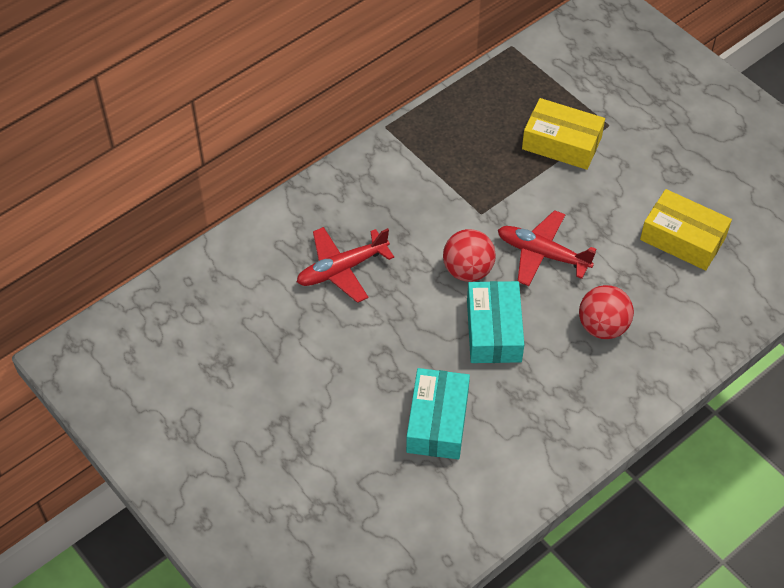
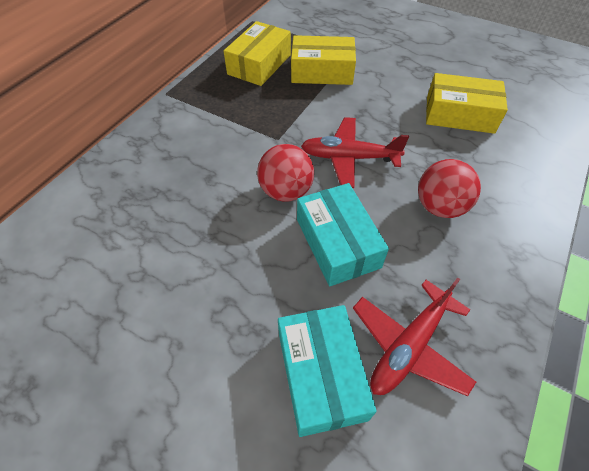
camera: 20 degrees left, 0 degrees up
red plane [297,227,394,303] -> red plane moved to [353,277,476,396]
none -> yellow box [224,21,291,86]

